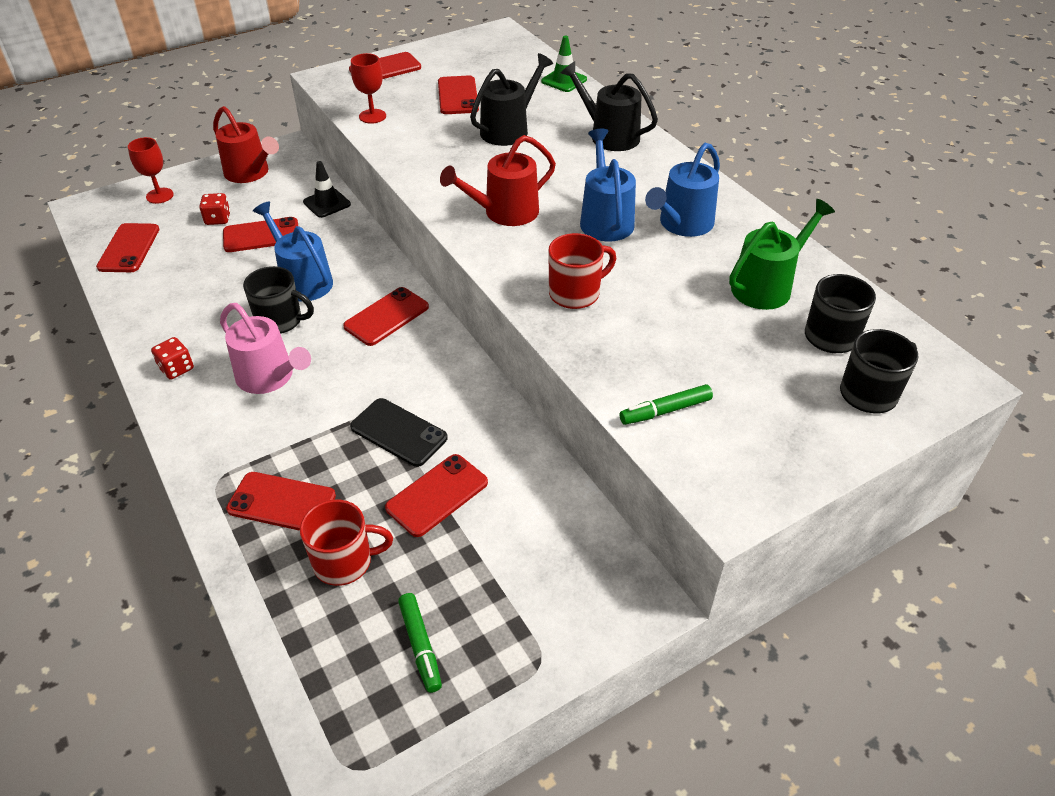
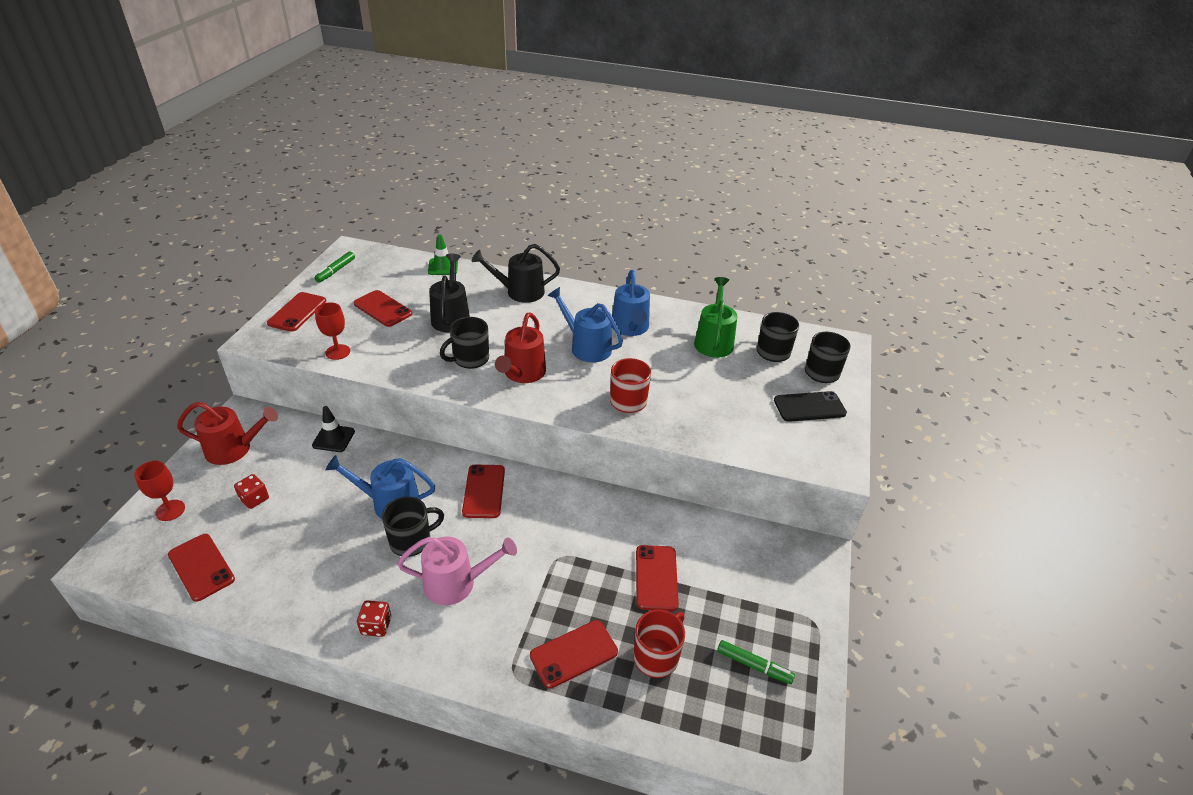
camera: 45 degrees left, 5 degrees down
red phone [223,217,298,252] -> none
black phone [350,398,448,467] -> black phone moved to [774,391,847,422]
green marker [620,384,713,425] -> green marker moved to [315,252,355,282]
none -> black mug [440,317,489,369]

